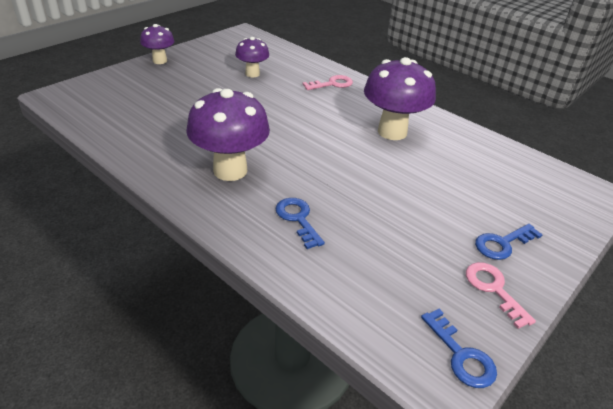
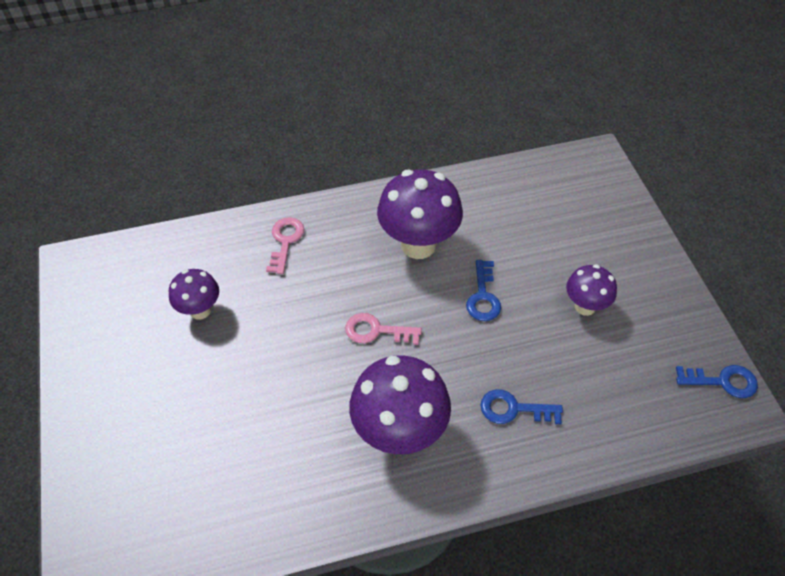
camera: 55 degrees left, 15 degrees up
purple mushroom [140,24,174,64] -> purple mushroom moved to [566,264,617,316]
pink key [466,262,536,329] -> pink key moved to [345,313,422,345]
blue key [475,224,543,260] -> blue key moved to [466,260,501,321]

